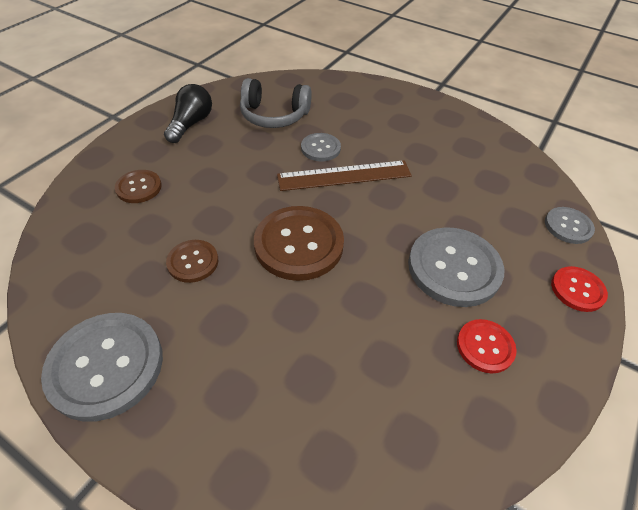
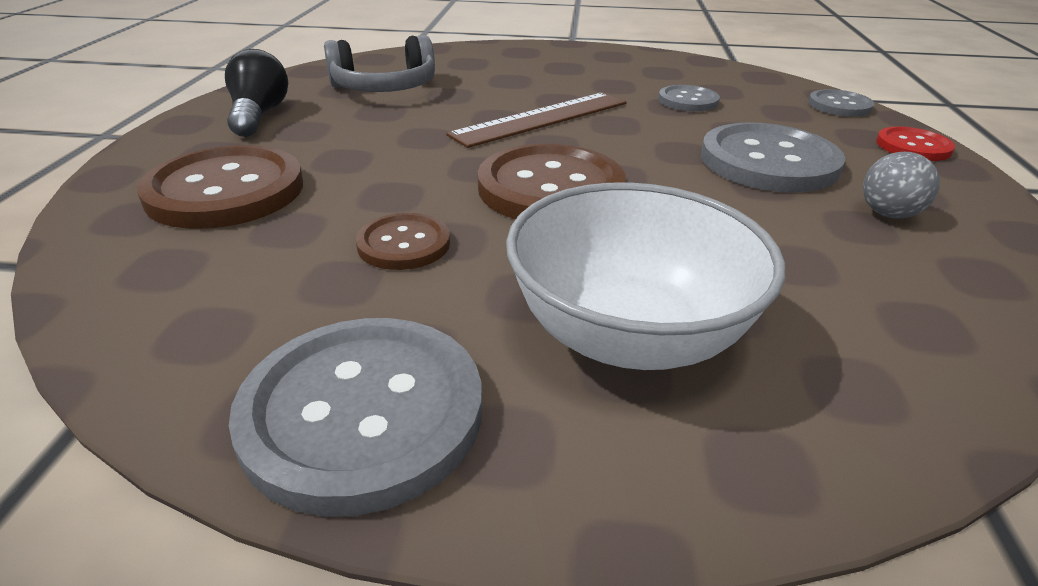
camera: 25 degrees left, 15 degrees down
brown button [115,170,162,203] -> brown button [137,145,303,229], size x1.85
grey button [301,133,341,161] -> grey button moved to [658,85,720,112]
red button [457,319,517,373] -> grey ball [863,152,940,219]
none -> white bowl [506,182,785,370]

